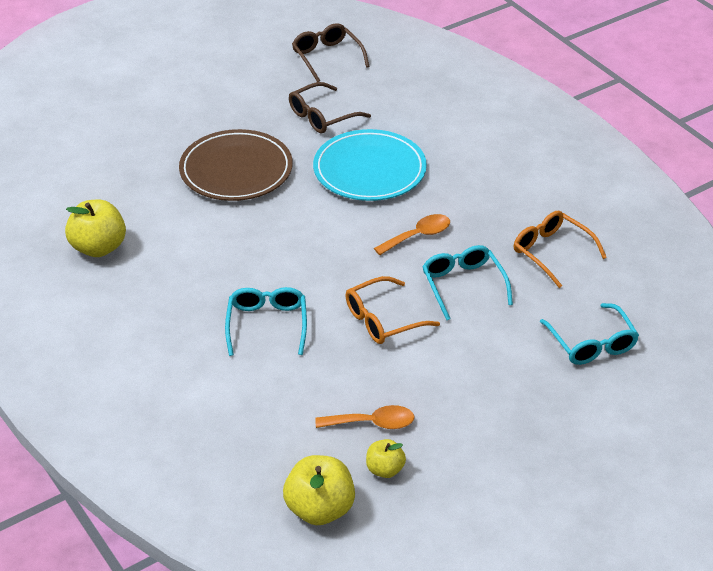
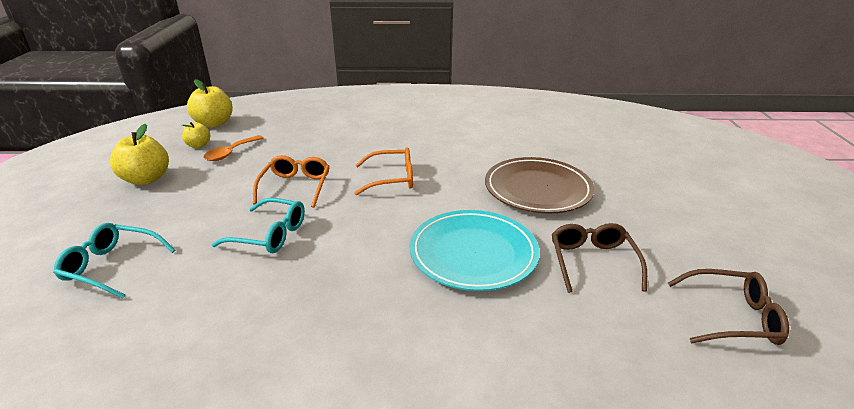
camera: 125 degrees right, 10 degrees down
yellow apple [65,199,126,257] -> yellow apple moved to [110,124,169,185]
turquoise glasses [225,287,307,356] -> none
orange spoon [374,214,450,255] -> none
orange glasses [514,211,607,288] -> orange glasses moved to [354,147,413,195]

